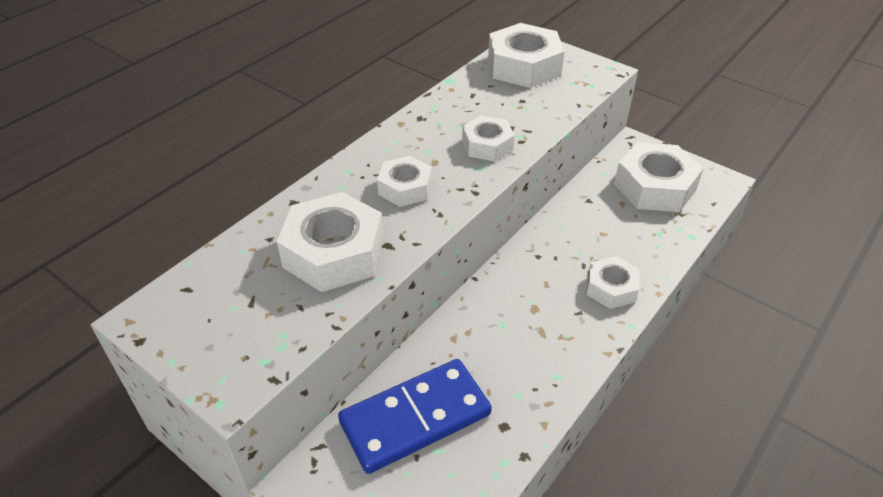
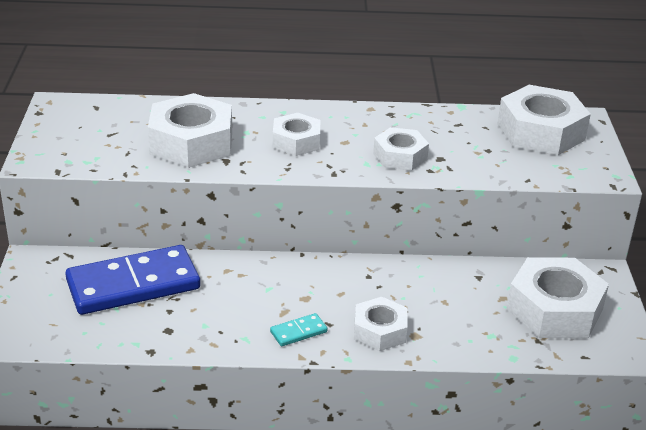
camera: 50 degrees right, 10 degrees down
blue domino [338,359,492,474] -> blue domino turned 45 degrees counterclockwise [65,245,200,315]
none -> turquoise domino [270,313,328,346]

